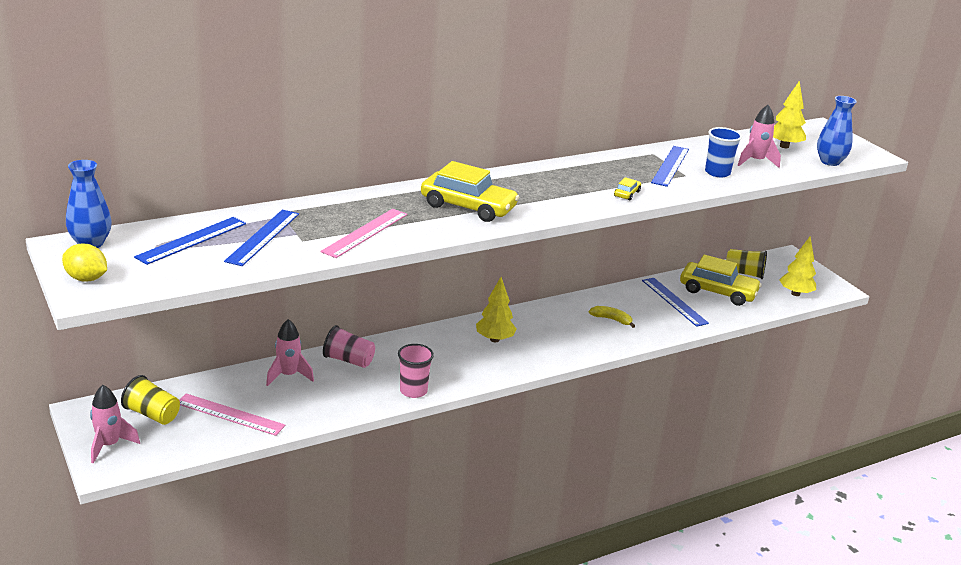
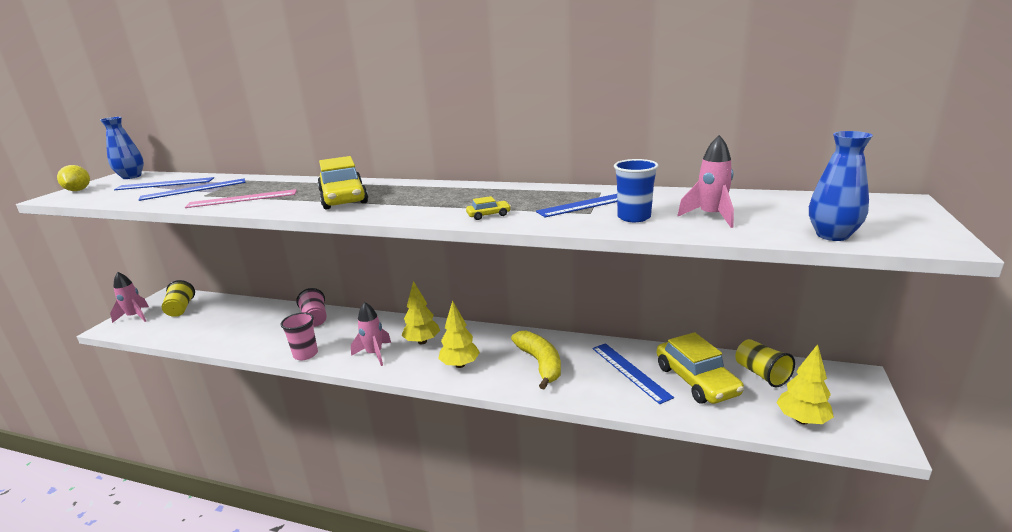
camera: 50 degrees right, 5 degrees down
pink ruler [179,393,285,436] -> none
pink rocket [266,319,314,386] -> pink rocket moved to [351,302,391,366]
yellow banana [589,306,635,328] -> yellow banana [511,331,561,389], size x1.78
blue ruler [642,278,709,327] -> blue ruler turned 45 degrees counterclockwise [592,343,674,404]
yellow tree [773,81,806,148] -> yellow tree moved to [438,300,480,368]

